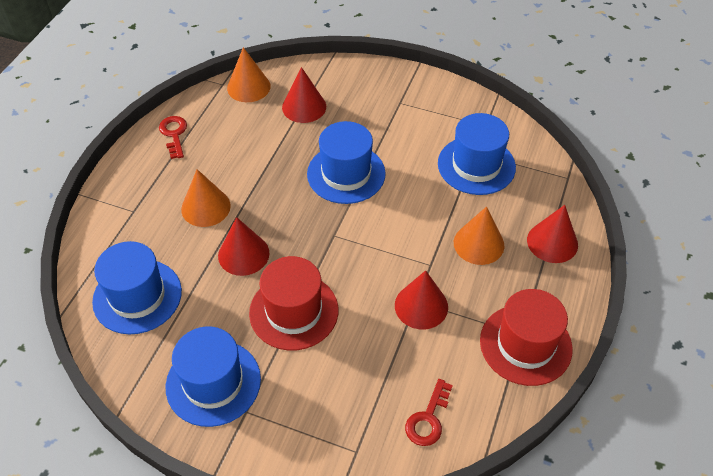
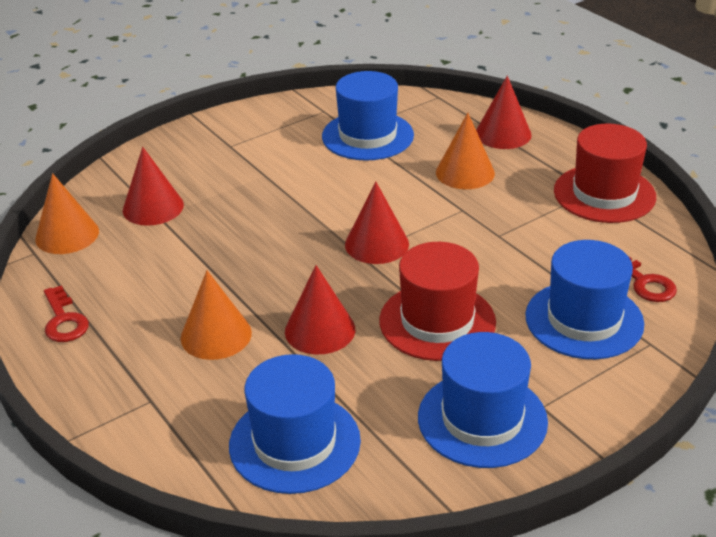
camera: 55 degrees left, 15 degrees down
red key [159,116,187,159] -> red key turned 135 degrees counterclockwise [44,285,89,342]
blue hat [307,121,386,204] -> blue hat moved to [525,240,644,359]
red cone [395,270,448,329] -> red cone moved to [345,181,409,264]

